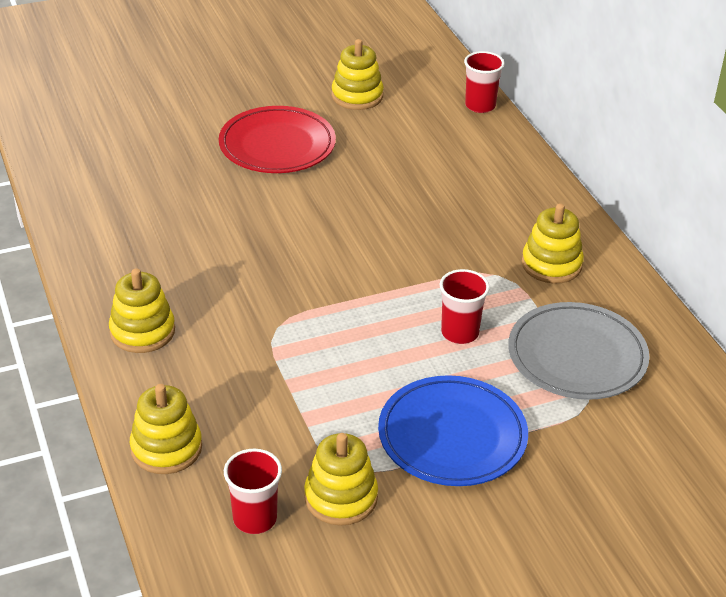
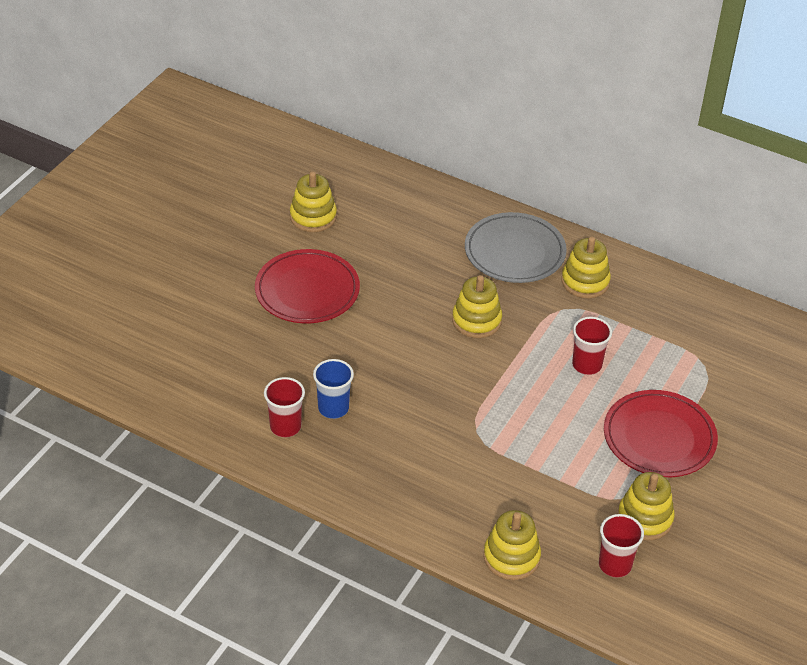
camera: 40 degrees left, 5 degrees up
yellow stacking toy [109,269,175,353] -> yellow stacking toy moved to [452,275,502,338]
blue plate [378,375,528,486] -> red plate [604,390,718,477]
red cup [464,51,505,113] -> red cup moved to [264,377,305,437]
grey plate [508,302,650,400] -> grey plate moved to [465,212,567,283]
none -> blue cup [313,359,354,419]

